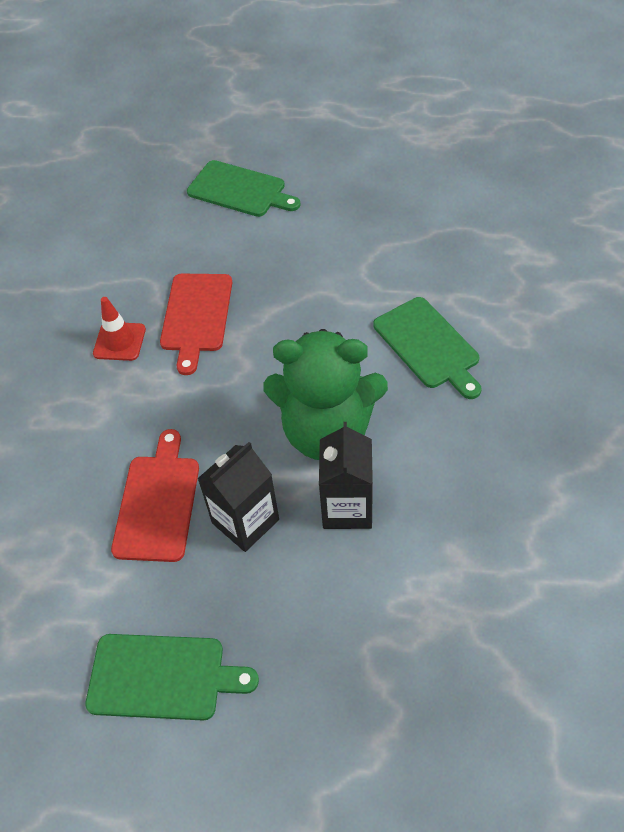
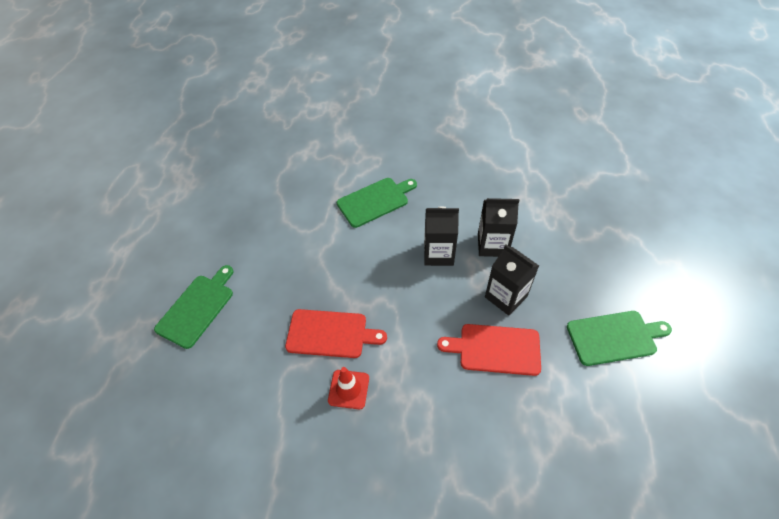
camera: 90 degrees left, 0 degrees up
green cutting board [85,634,259,721] -> green cutting board turned 75 degrees clockwise [567,311,672,366]
green teddy bear [263,329,388,460] -> black carton [424,207,459,266]

